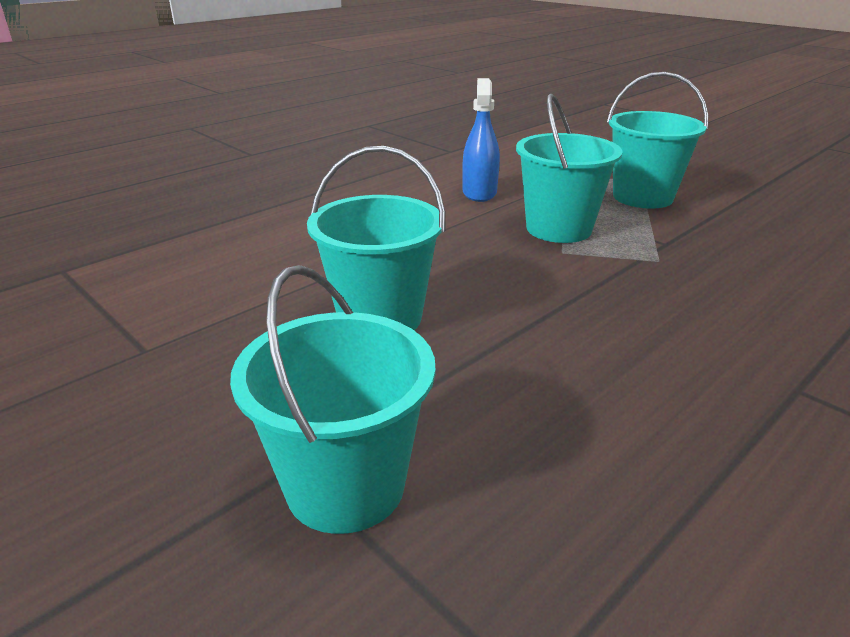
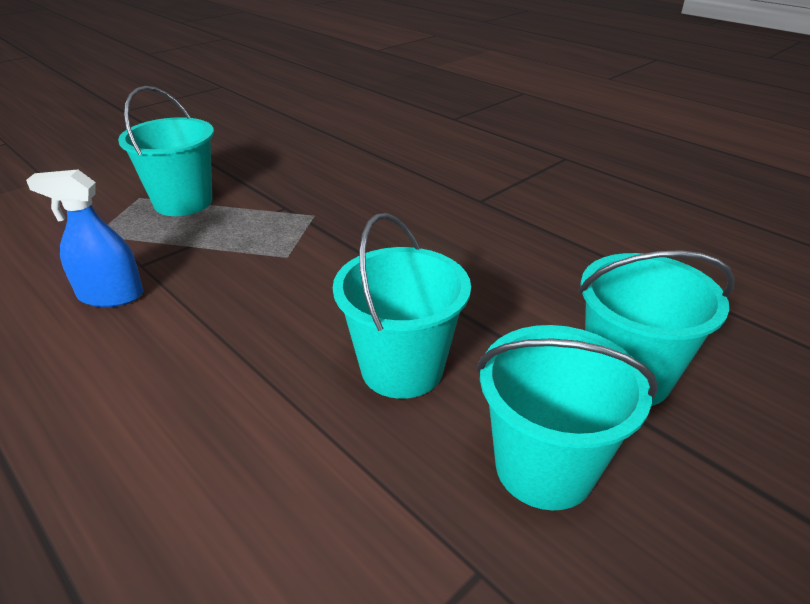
camera: 90 degrees left, 5 degrees up
turquoise bucket [516,93,623,243] -> turquoise bucket moved to [477,325,658,510]

